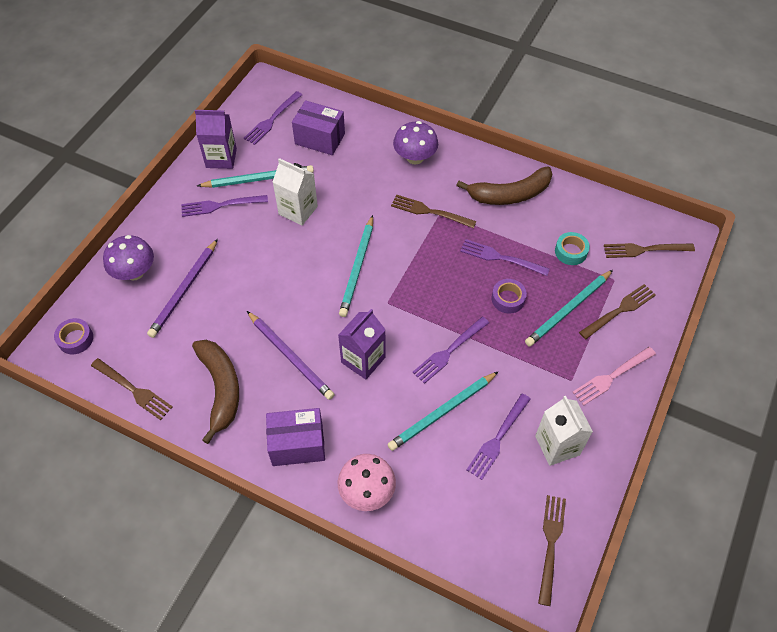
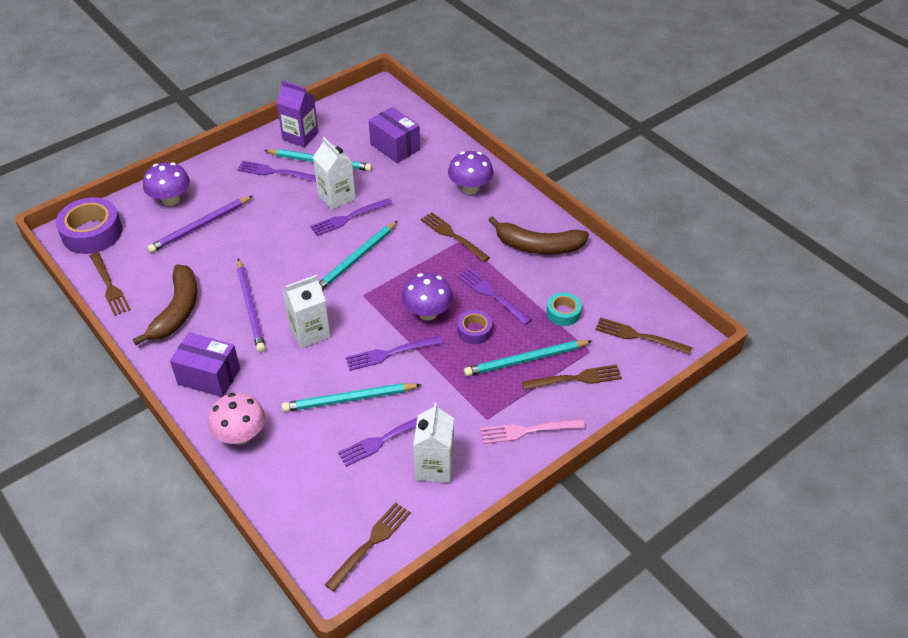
camera: 25 degrees right, 10 degrees down
purple tape [54,318,93,354] -> purple tape [56,197,122,254], size x1.87
purple fork [244,91,302,145] -> purple fork moved to [310,198,393,236]
purple carton [338,309,386,380] -> white carton [283,275,330,348]
none -> purple mushroom [402,273,453,321]

